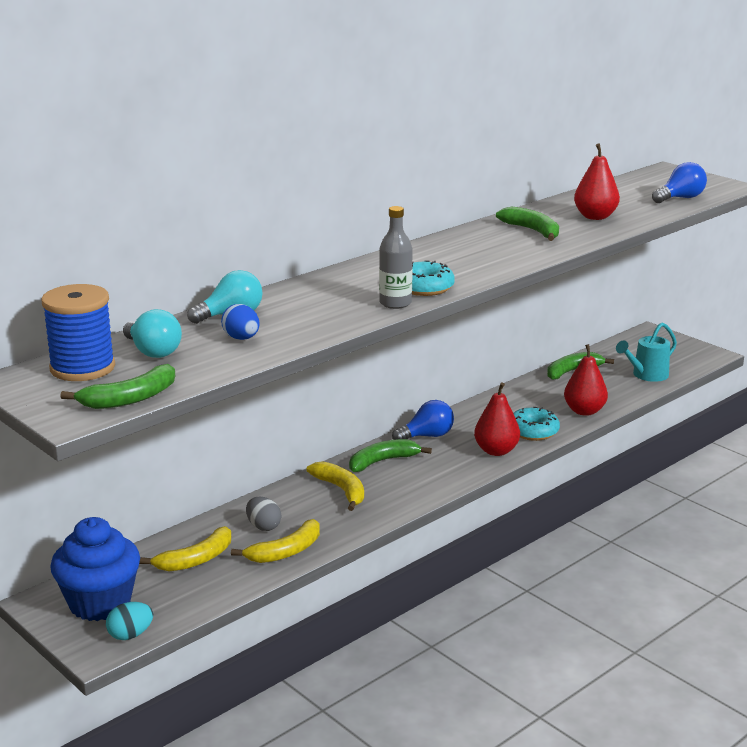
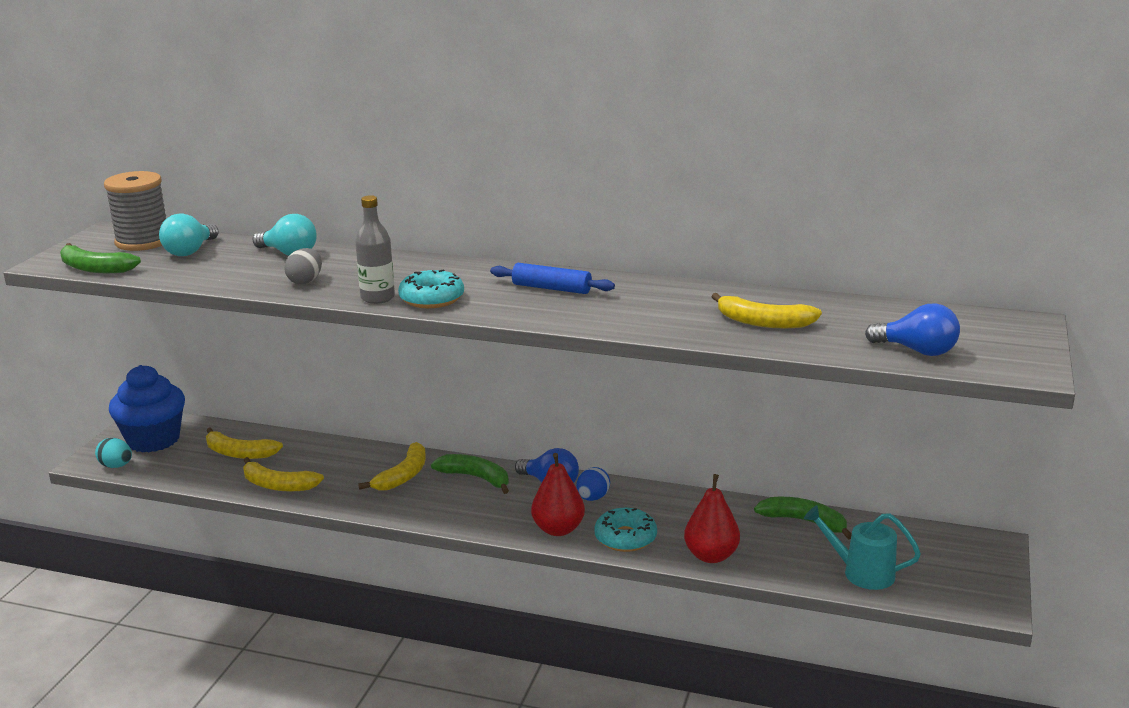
camera: 60 degrees right, 0 degrees up
blue spool [41,284,115,381] -> grey spool [104,171,166,251]
blue egg [221,304,260,340] -> blue egg moved to [576,467,610,501]
grey egg [246,497,281,531] -> grey egg moved to [284,248,322,284]
green banana [496,207,559,241] -> none
red pear [574,143,620,220] -> yellow banana [711,293,822,328]
none -> blue rolling pin [490,263,615,294]

